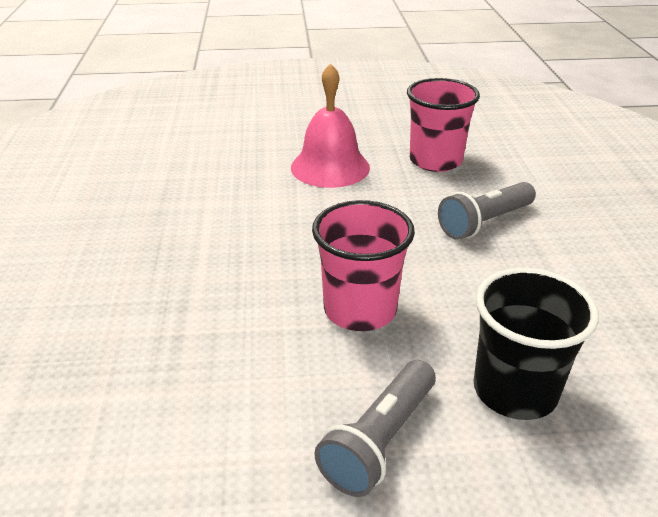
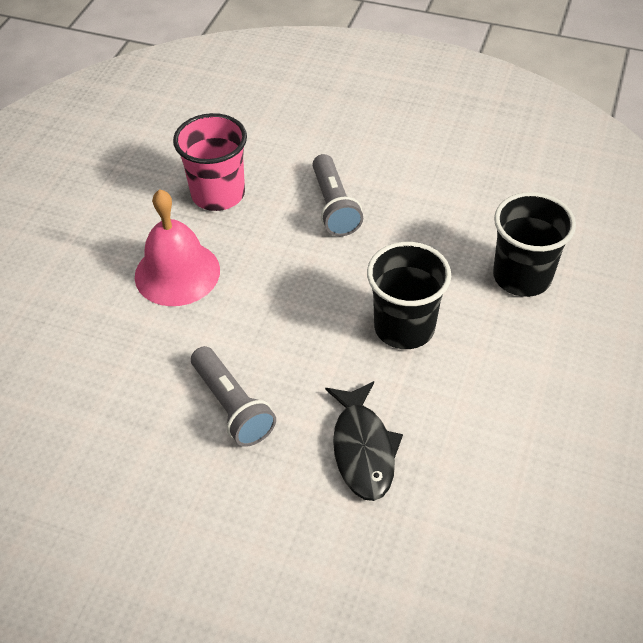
camera: 65 degrees left, 15 degrees up
pink cup [312,200,415,331] -> black cup [367,242,451,349]
grey flashlight [314,360,436,497] -> grey flashlight moved to [191,346,276,447]
none -> black fish [325,381,403,501]

